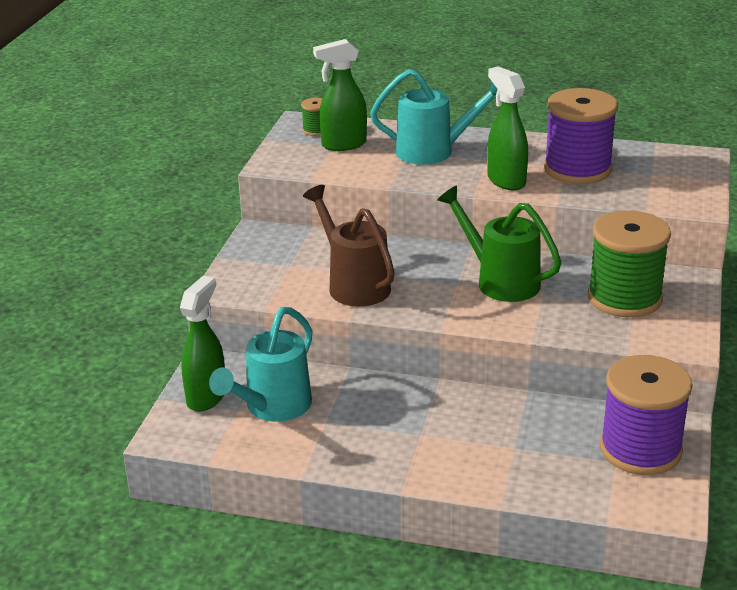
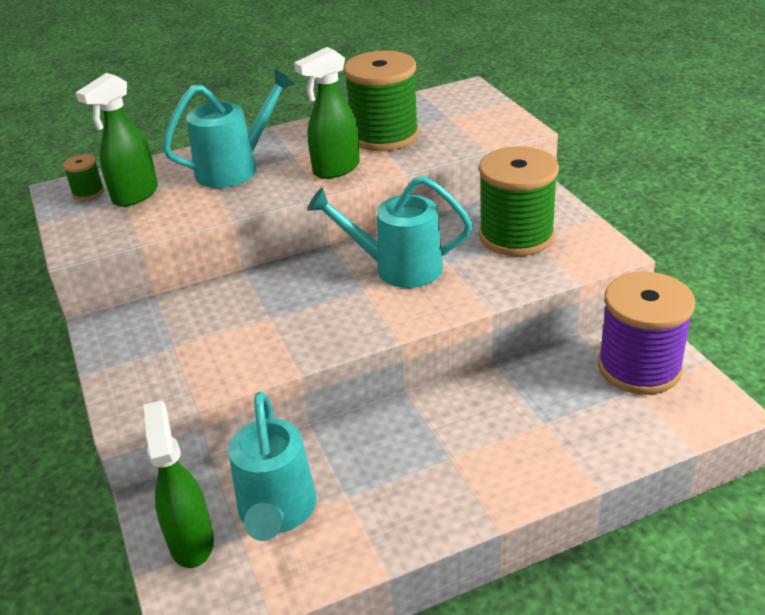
camera: 35 degrees left, 5 degrees up
brown watering can [303,185,395,307] -> none
green watering can [437,185,561,302] -> turquoise watering can [307,176,473,288]
green spray bottle [487,66,528,190] -> green spray bottle turned 60 degrees counterclockwise [294,47,360,179]
purple spool [544,88,618,184] -> green spool [344,50,419,151]

